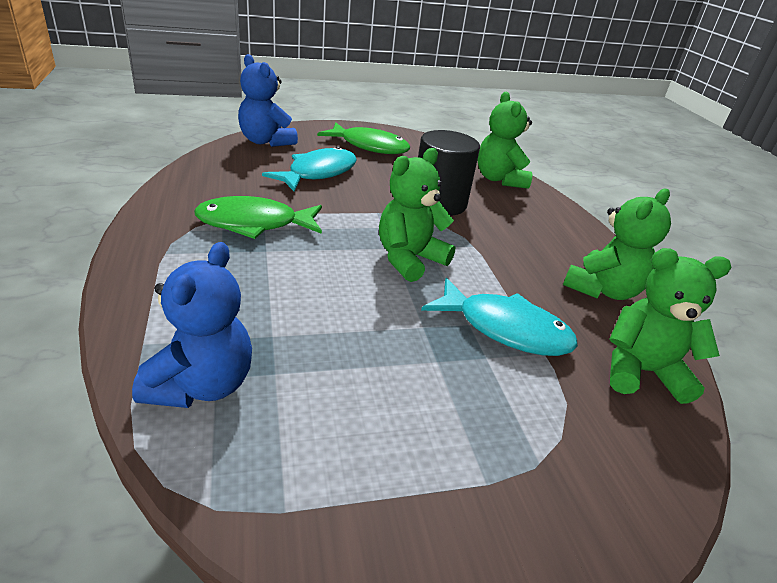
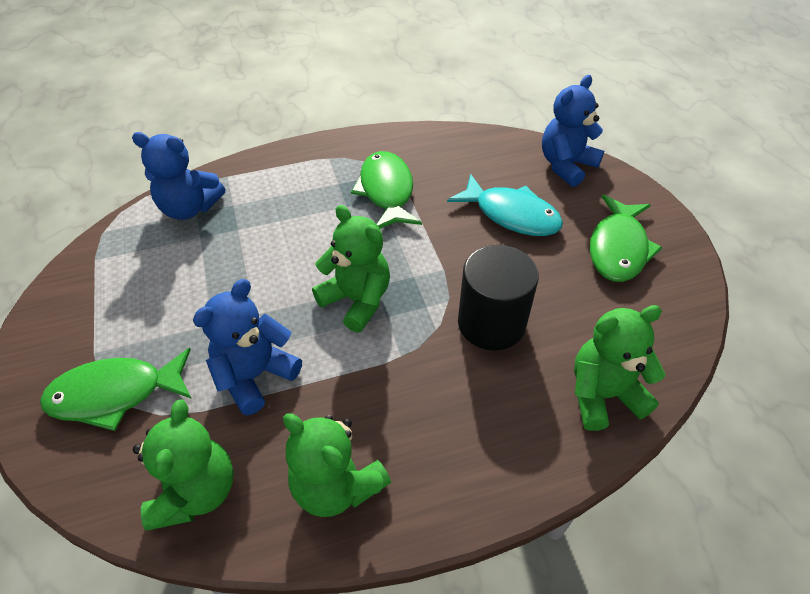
camera: 90 degrees right, 15 degrees up
turquoise fish [421,278,578,356] -> blue teddy bear [193,279,302,416]
none -> green fish [40,348,192,431]

